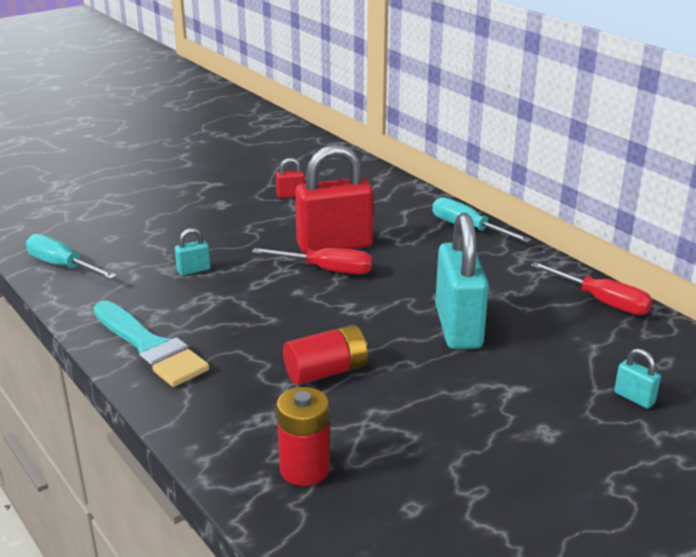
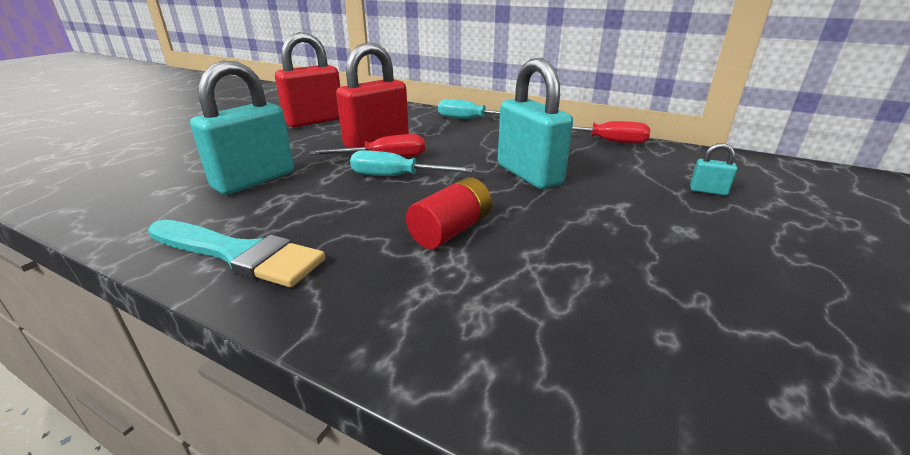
camera: 25 degrees left, 0 degrees up
turquoise screwdriver [26,234,117,279] -> turquoise screwdriver moved to [350,150,473,176]
turquoise padlock [175,228,210,275] -> turquoise padlock [190,60,294,195], size x2.39
red padlock [276,158,305,198] -> red padlock [275,32,340,128], size x2.39
red battery [277,387,330,486] -> none

